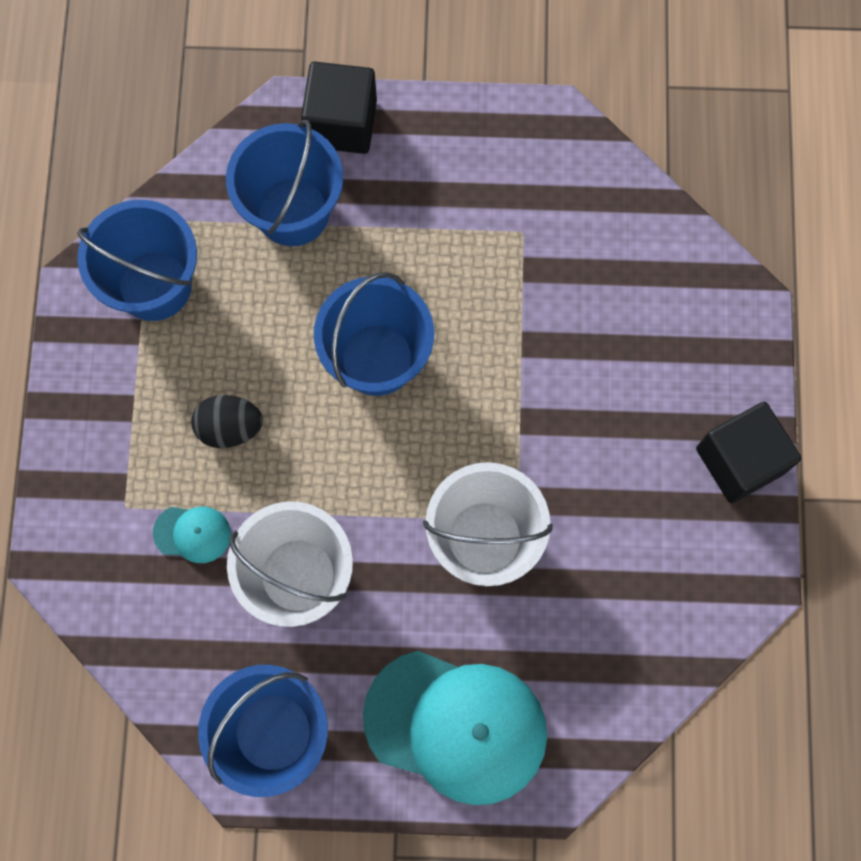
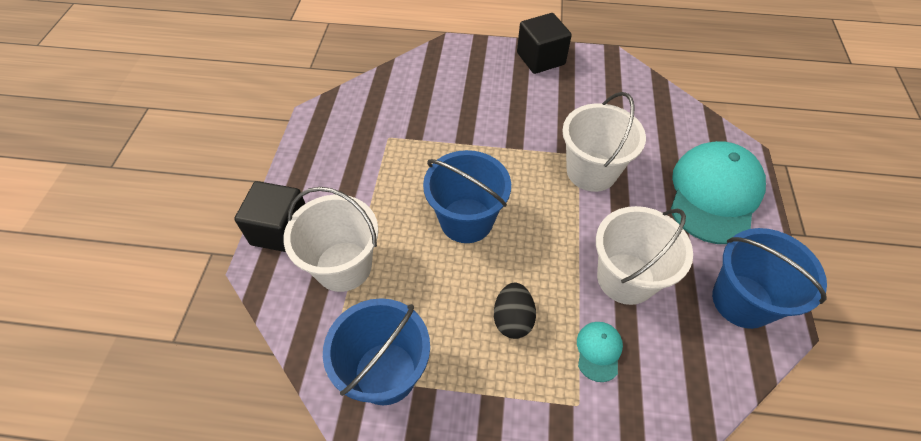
camera: 85 degrees left, 20 degrees down
blue bucket [226,120,343,246] -> white bucket [284,187,379,292]

